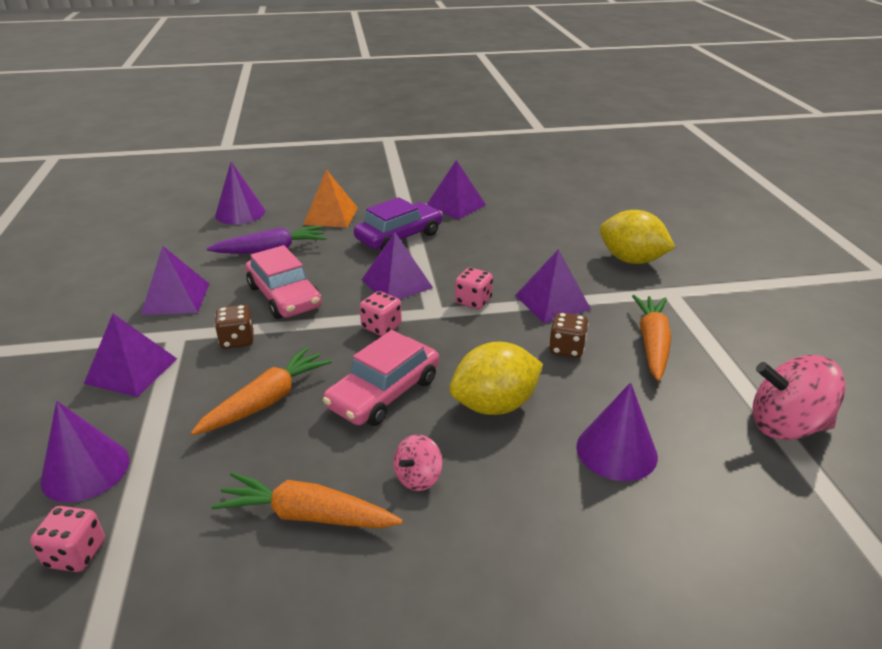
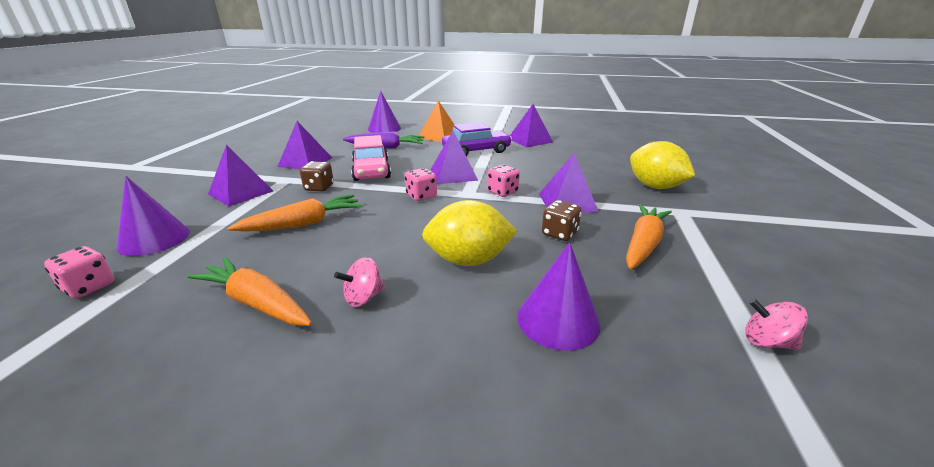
camera: 20 degrees right, 5 degrees down
pink car [323,330,439,426] -> none
pink spinning top [752,355,846,440] -> pink spinning top [745,298,808,350], size x0.53

